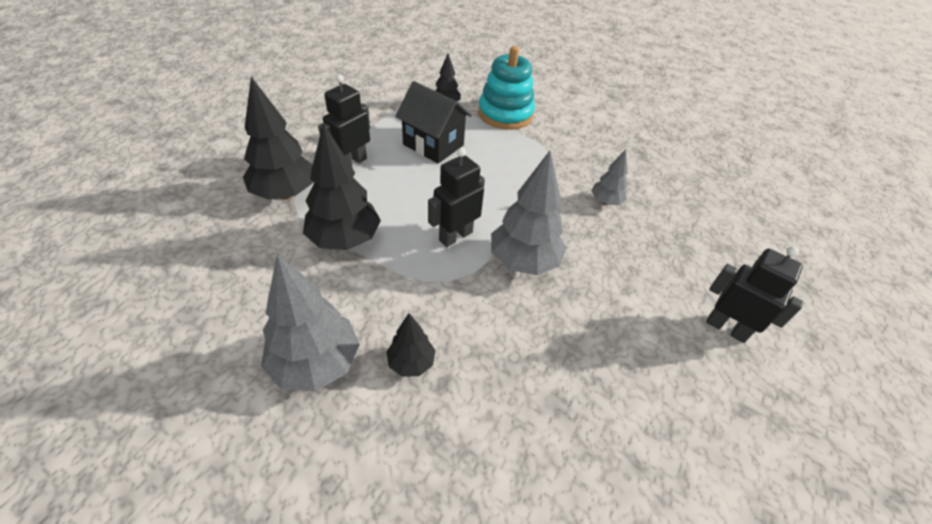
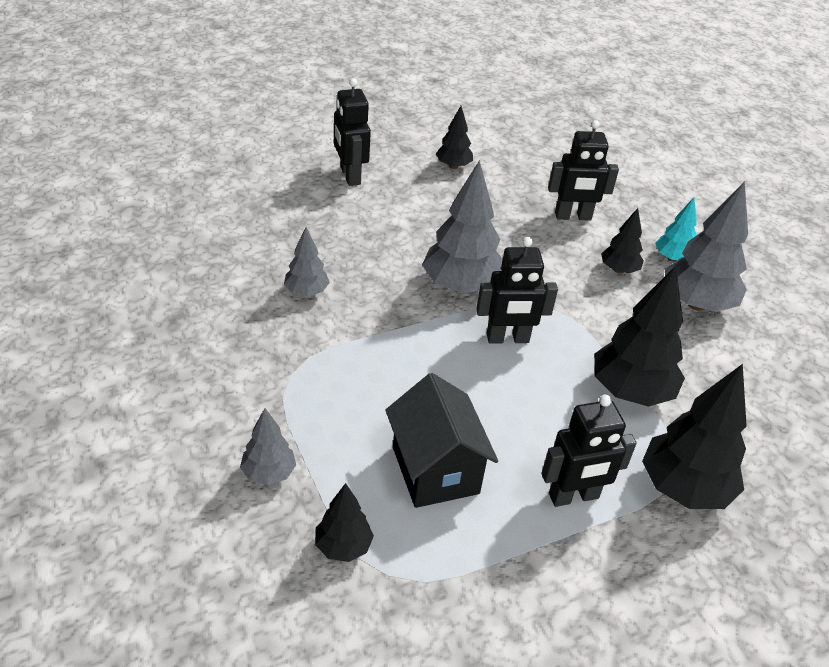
camera: 145 degrees left, 5 degrees down
turquoise stacking toy [478,46,535,130] -> grey tree [240,408,296,485]
none -> black tree [436,106,473,169]
none -> black robot [548,120,619,221]
none -> turquoise tree [655,197,697,262]

